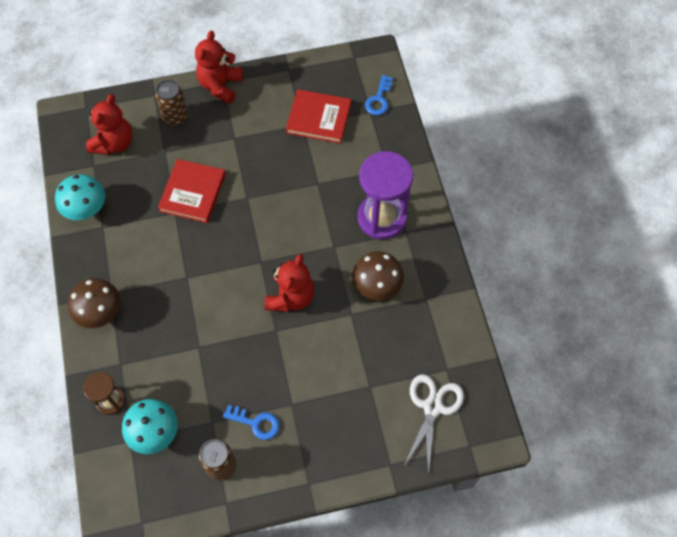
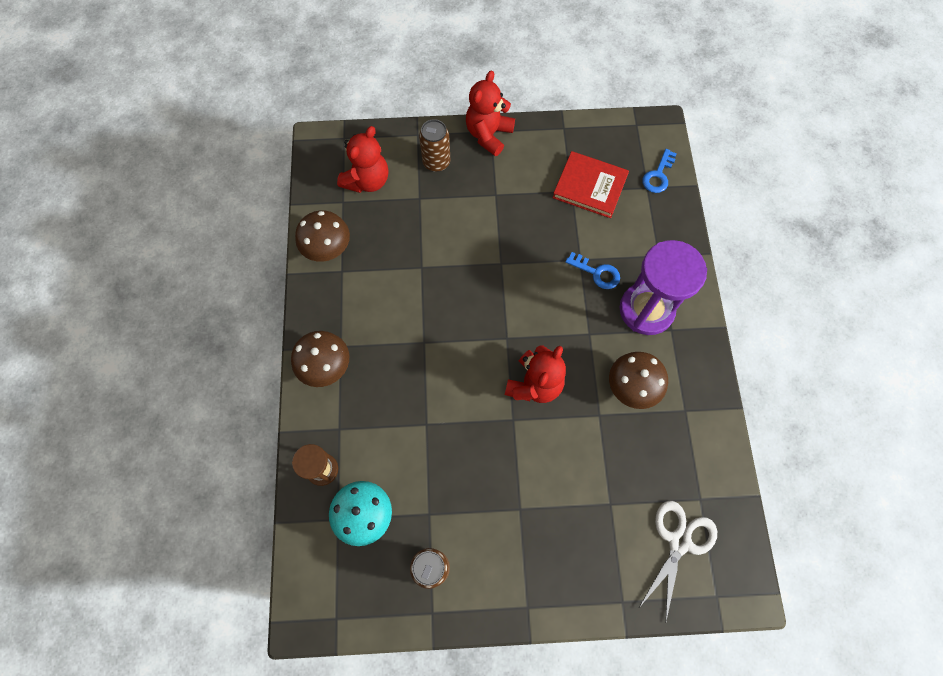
camera: 10 degrees right, 5 degrees up
turquoise mushroom [55,174,105,220] -> brown mushroom [295,210,350,262]
red book [158,159,226,223] -> none
blue key [223,405,280,440] -> blue key moved to [565,252,620,289]

